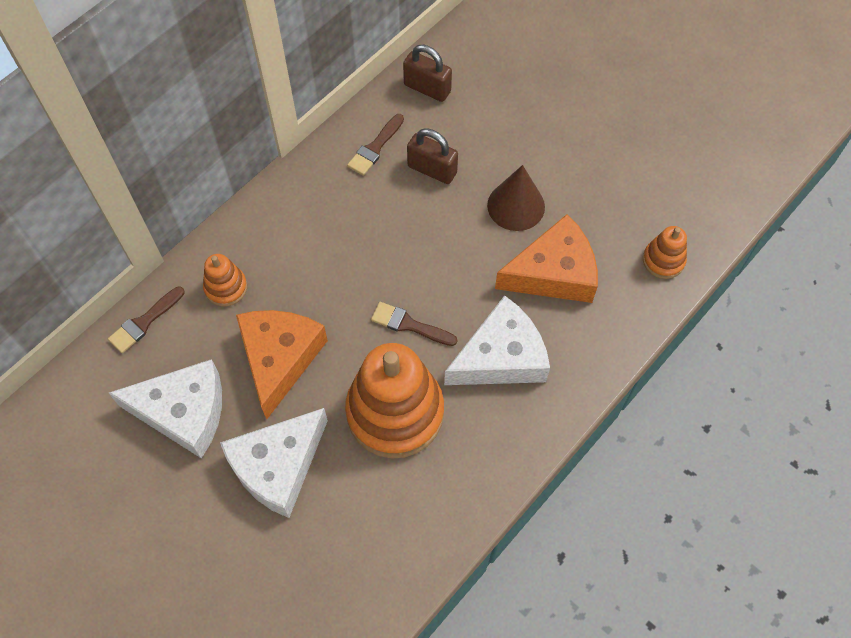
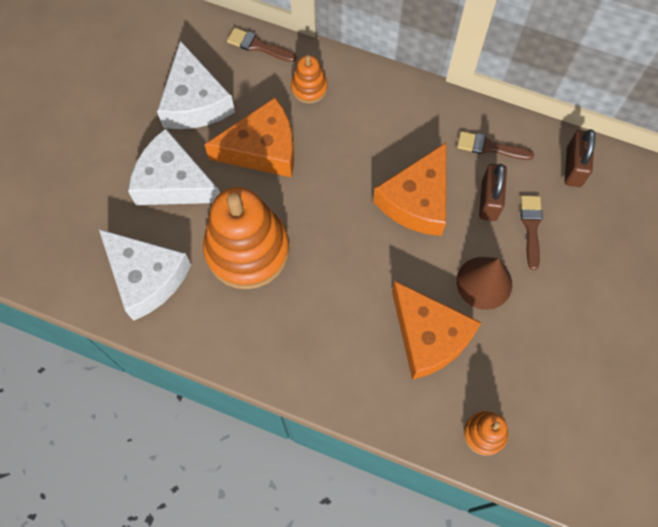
camera: 70 degrees right, 5 degrees up
brown brush [371,302,457,346] -> brown brush moved to [521,195,543,270]
white cheese [444,295,550,385] -> white cheese moved to [99,229,191,321]
none -> orange cheese [373,143,446,236]

